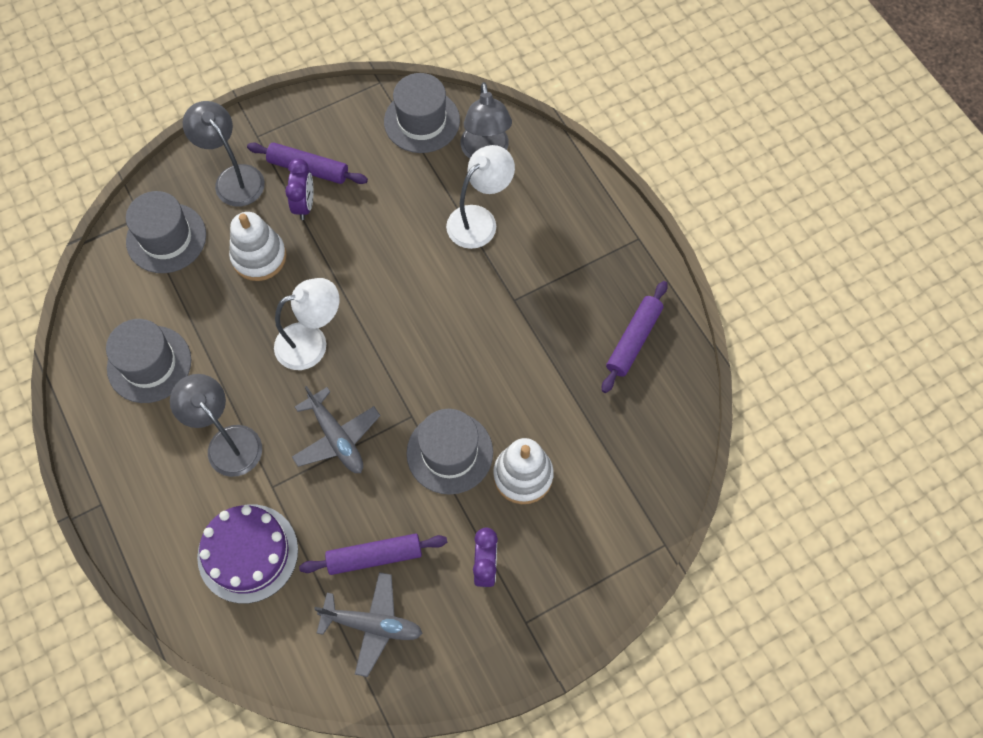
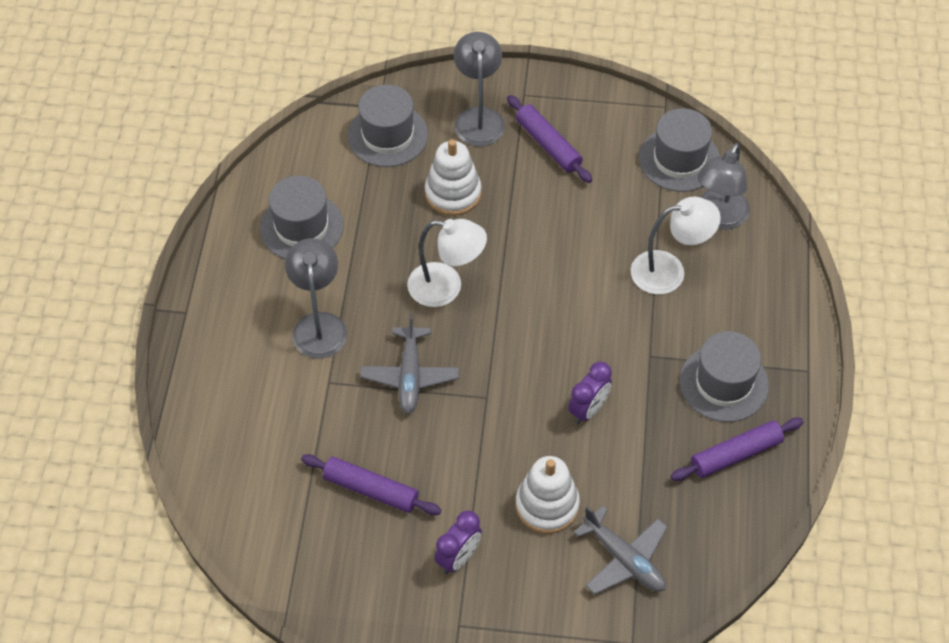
camera: 35 degrees right, 10 degrees down
purple cake [197,505,298,604] -> none
purple clock [285,158,313,220] -> purple clock moved to [568,361,612,424]
grey plane [314,572,423,677] -> grey plane moved to [573,506,667,595]
grey hat [407,409,493,495] -> grey hat moved to [680,331,769,422]

